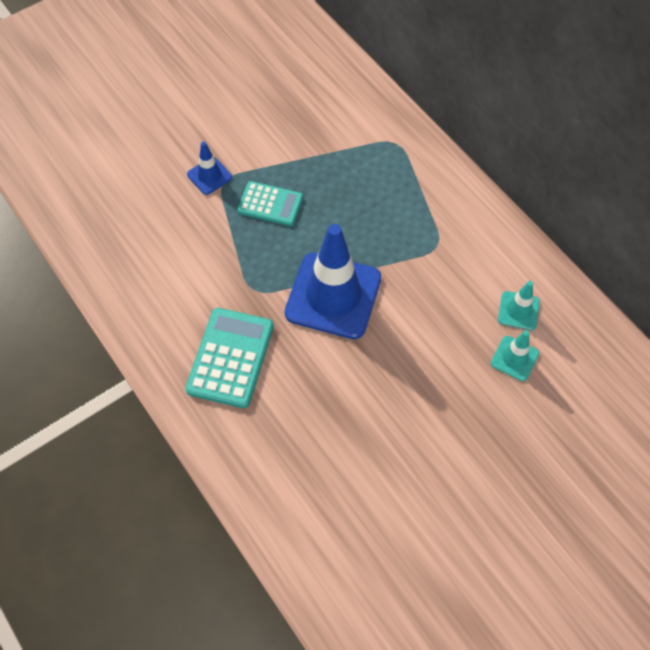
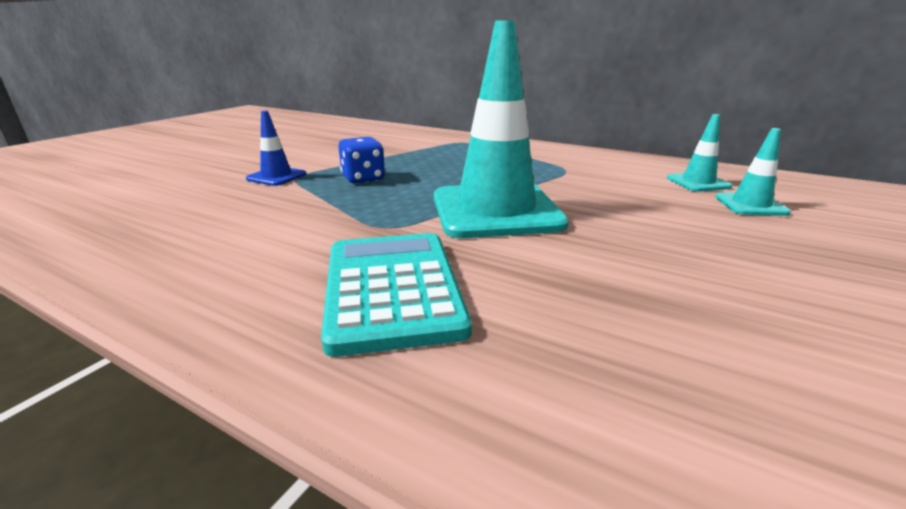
camera: 25 degrees left, 35 degrees down
turquoise calculator [237,181,303,226] -> blue dice [338,137,385,184]
blue traffic cone [285,224,381,339] -> turquoise traffic cone [434,20,569,238]

